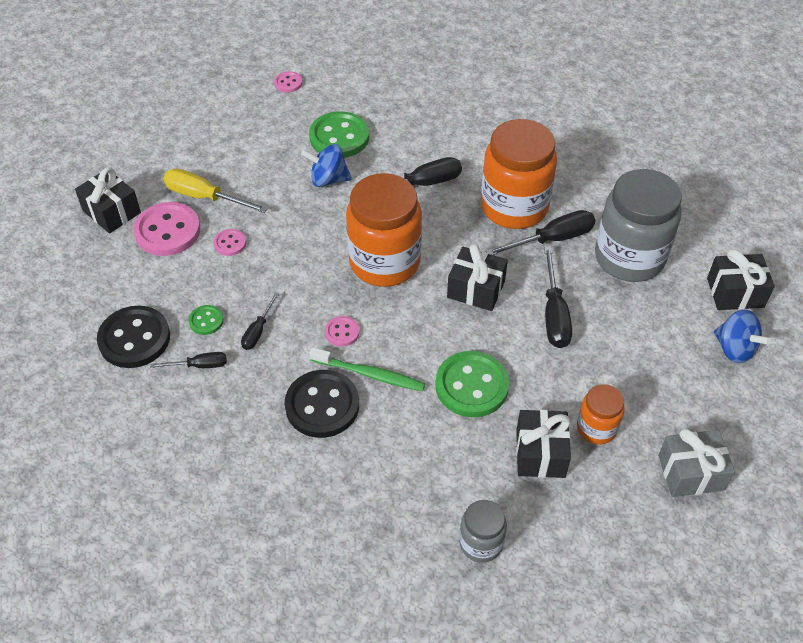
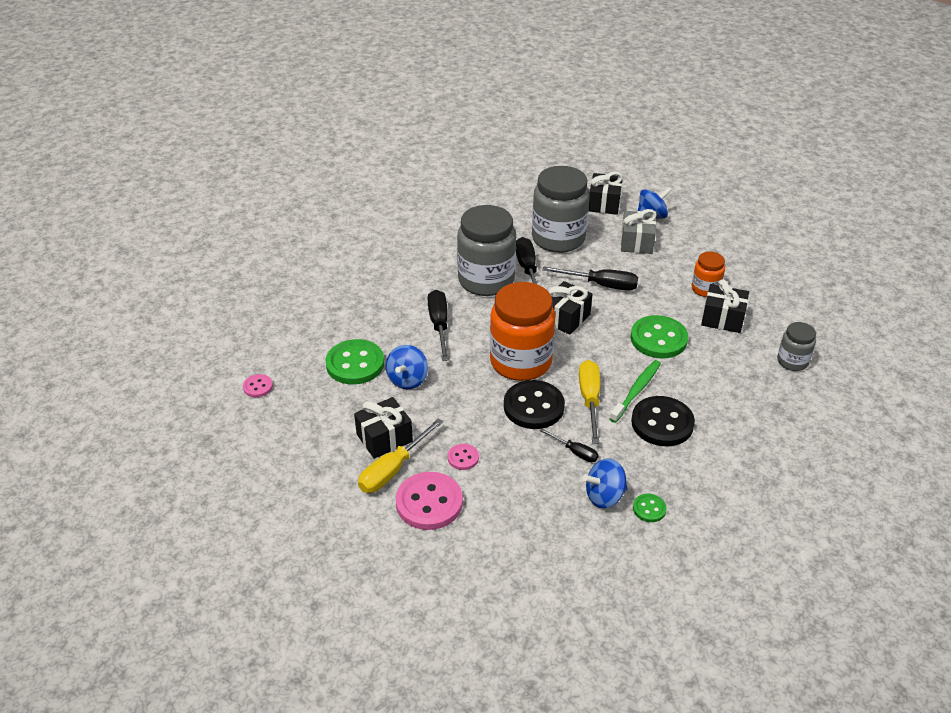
camera: 75 degrees left, 10 degrees down
black gift [75,167,141,233] -> black gift moved to [354,397,413,459]
black button [97,306,170,368] -> black button moved to [504,380,565,429]
black screwdriver [150,352,227,368] -> blue spinning top [583,458,628,509]
green button [188,305,224,335] -> green button moved to [633,493,667,522]
pink button [325,316,360,347] -> yellow screwdriver [579,360,600,444]
orange jar [481,119,557,229] -> grey jar [457,205,516,296]
grey gift [658,429,735,497] -> grey gift moved to [621,209,657,254]

